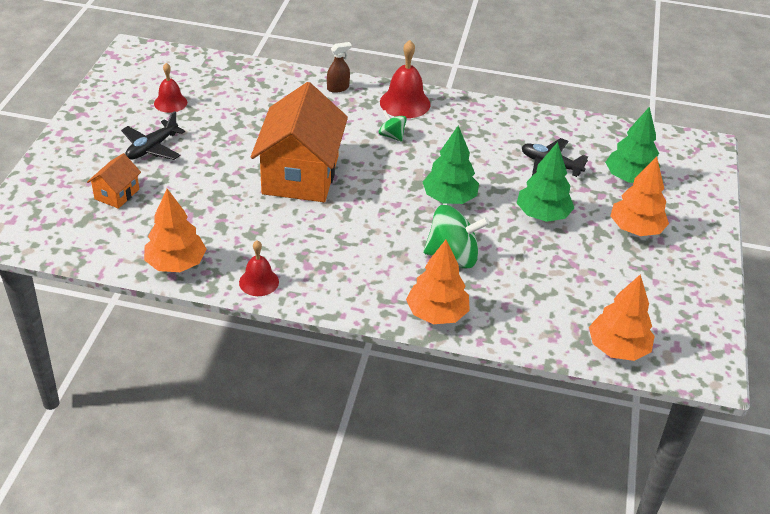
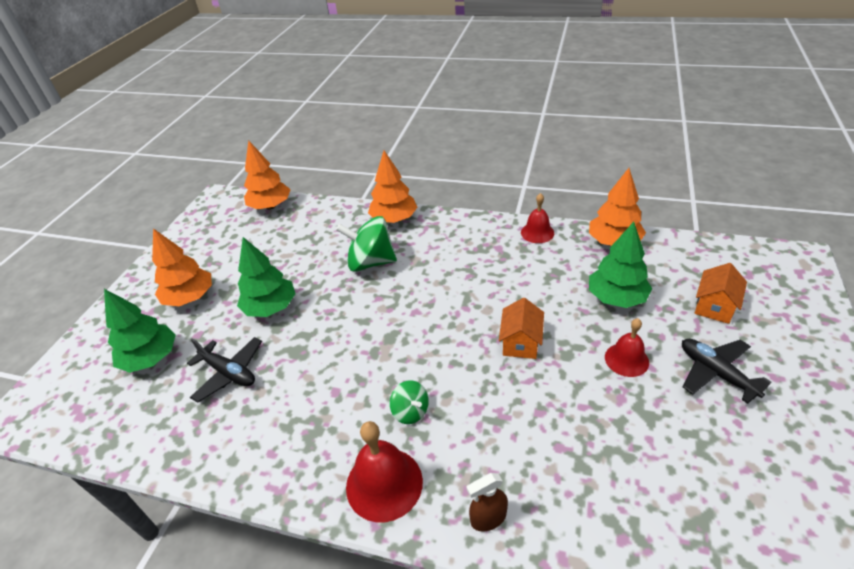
camera: 170 degrees left, 0 degrees up
black plane [121,111,185,160] -> black plane turned 75 degrees counterclockwise [682,339,772,404]
red bell [154,63,187,113] -> red bell moved to [605,318,649,377]
orange house [251,82,348,202] -> orange house [499,298,544,359], size x0.45
green tree [423,126,479,204] -> green tree moved to [589,222,652,308]

